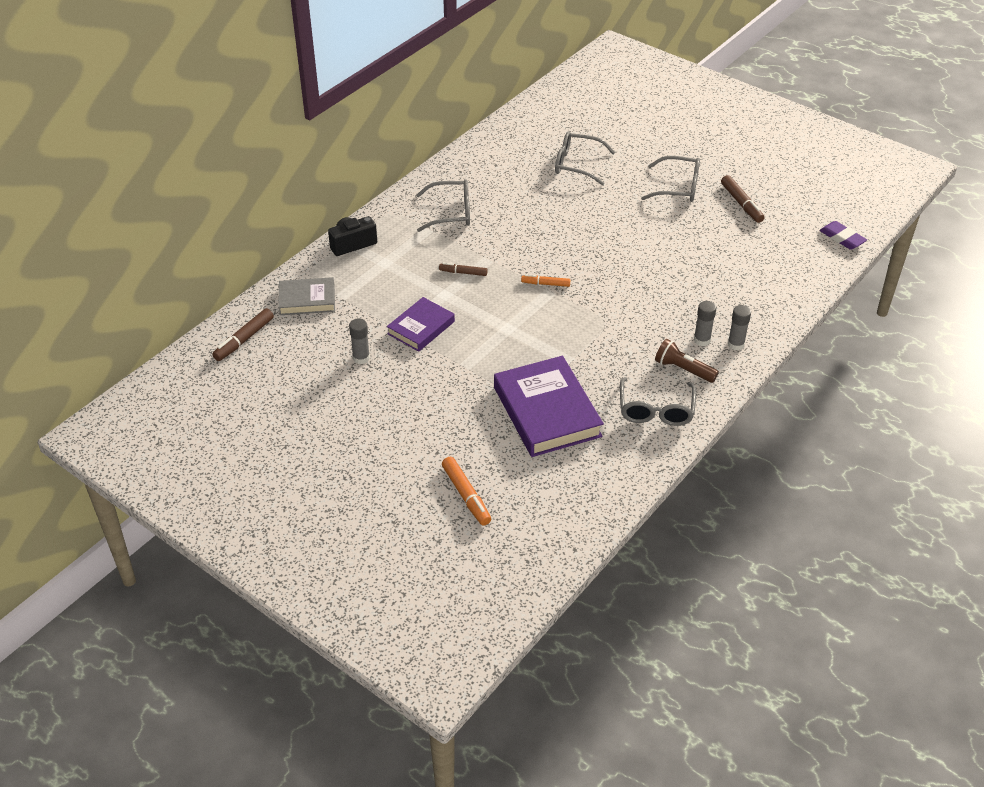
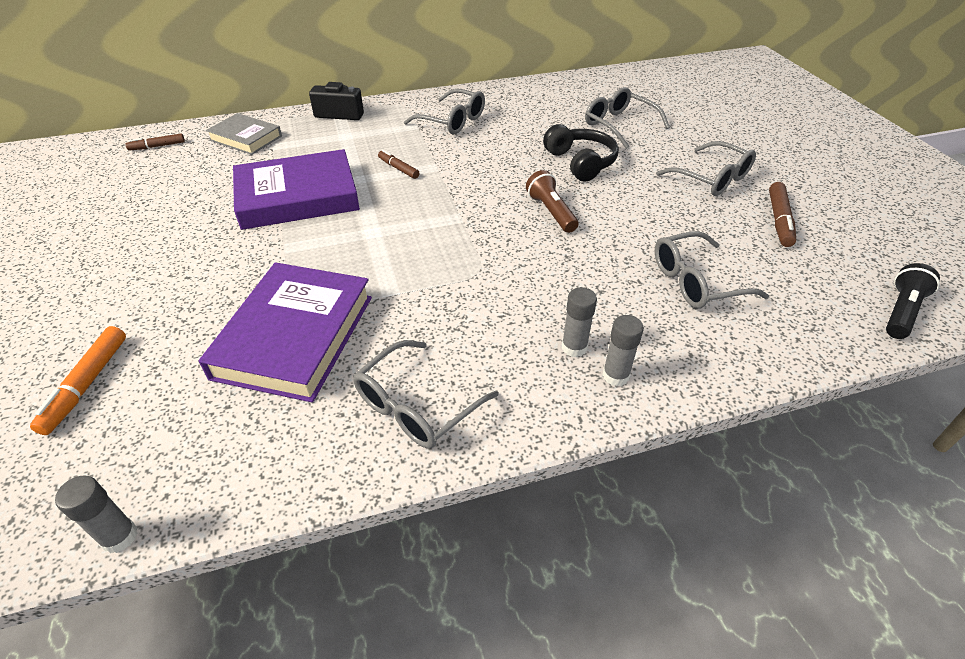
camera: 35 degrees right, 0 degrees up
brown marker [212,308,274,361] -> brown marker [126,133,185,151], size x0.65
grey glue stick [349,318,370,364] -> grey glue stick moved to [55,476,138,553]
purple book [387,297,455,352] -> purple book [233,149,360,230], size x1.71
orange marker [521,274,570,287] -> none
brown flashlight [655,339,719,383] -> brown flashlight moved to [526,170,579,233]
purple eraser [819,221,867,250] -> black flashlight [886,263,940,339]
none -> black headphones [543,124,619,182]
none -> grey glasses [655,231,769,309]

